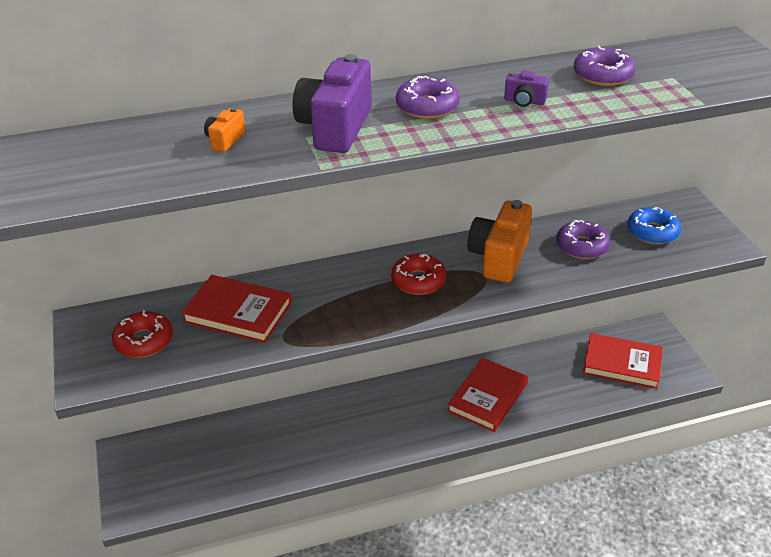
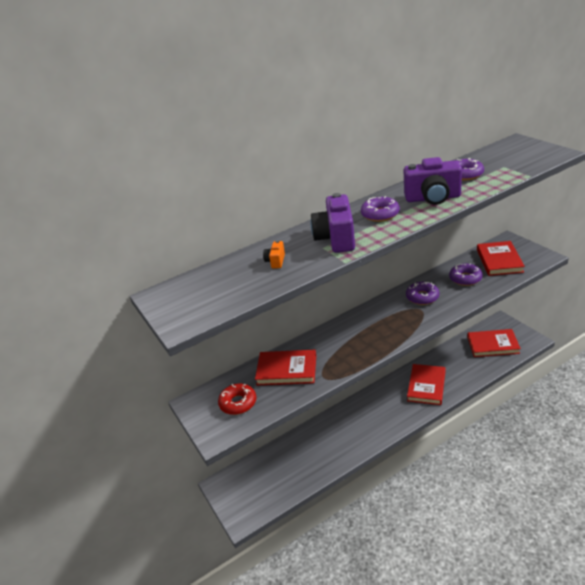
camera: 10 degrees left, 5 degrees down
red donut [391,254,446,295] -> none
orange camera [467,200,532,283] -> purple donut [406,282,439,305]
purple camera [504,70,549,107] -> purple camera [404,157,462,205], size x2.20
blue donut [627,207,681,244] -> red book [477,241,525,276]

